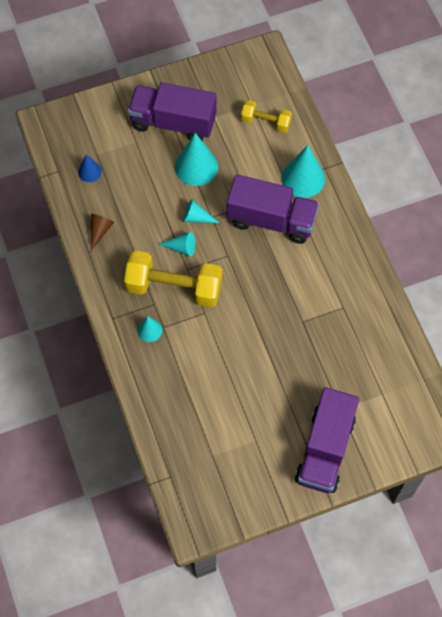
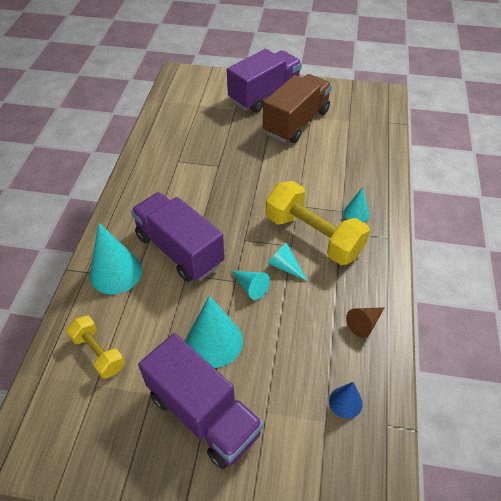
camera: 150 degrees left, 15 degrees down
none -> brown truck [263,74,332,143]

